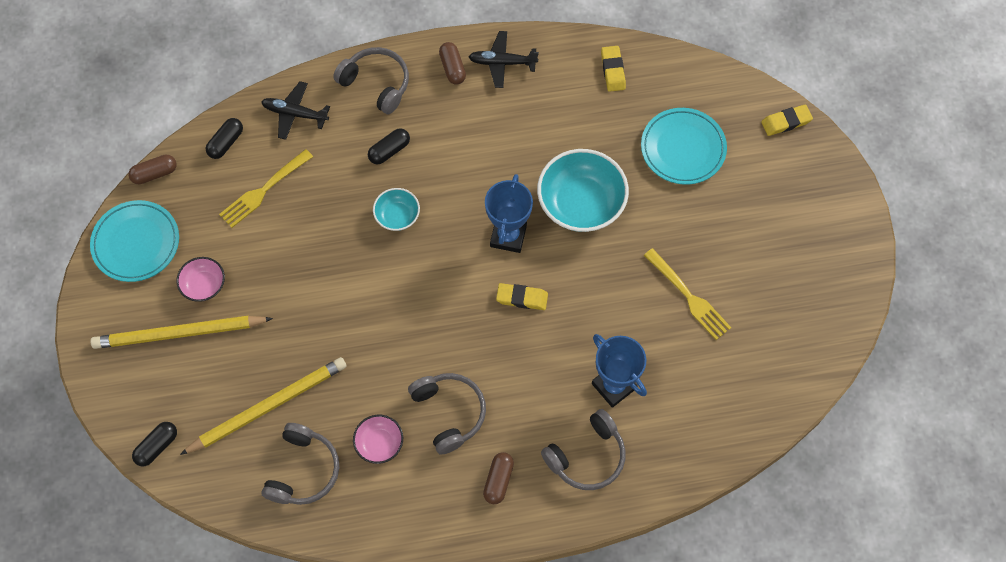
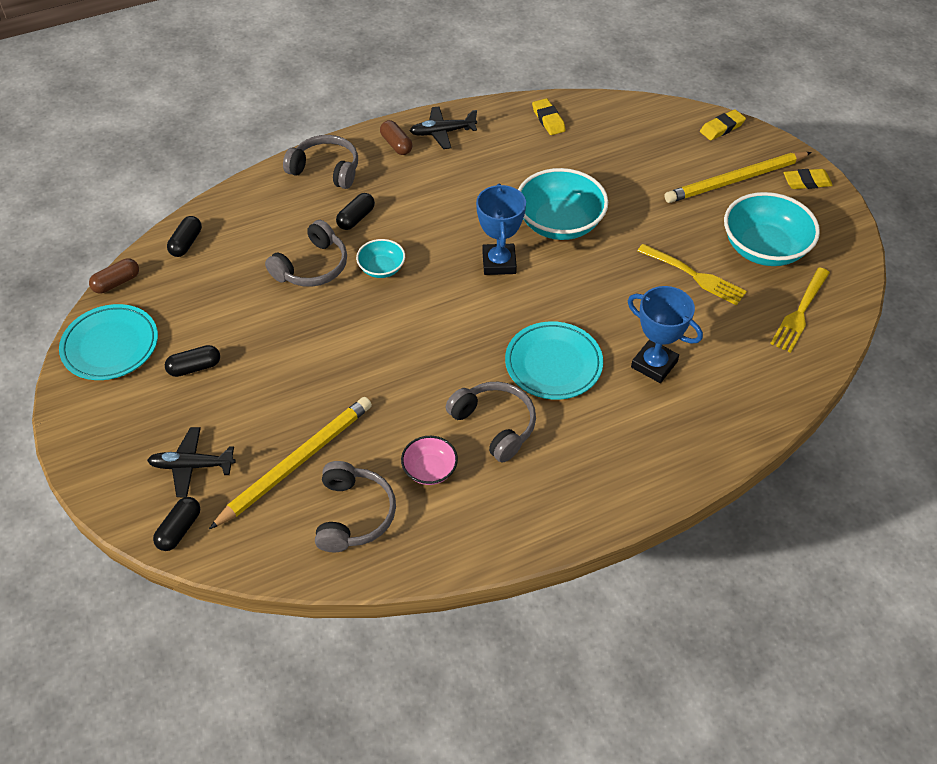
camera: 15 degrees left, 15 degrees down
yellow pencil [91,316,273,349] -> yellow pencil moved to [665,152,812,203]
pink bowl [176,257,225,302] -> black capsule [165,345,220,377]
yellow fork [219,149,313,228] -> yellow fork moved to [770,267,830,353]
black plane [261,81,330,140] -> black plane moved to [147,427,236,497]
brown capsule [483,452,514,504] -> none
yellow eraser [496,283,548,310] -> yellow eraser moved to [784,169,833,189]
grey headphones [541,409,626,490] -> grey headphones moved to [265,220,347,287]
turquoise plate [641,108,727,185] -> turquoise plate moved to [505,321,603,400]
none -> turquoise bowl [724,192,820,266]

